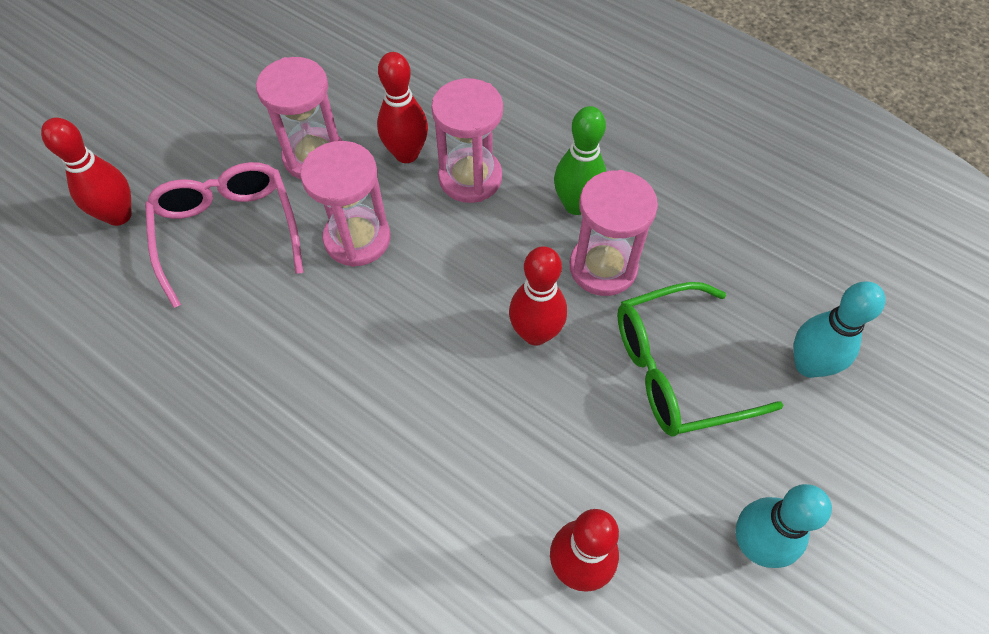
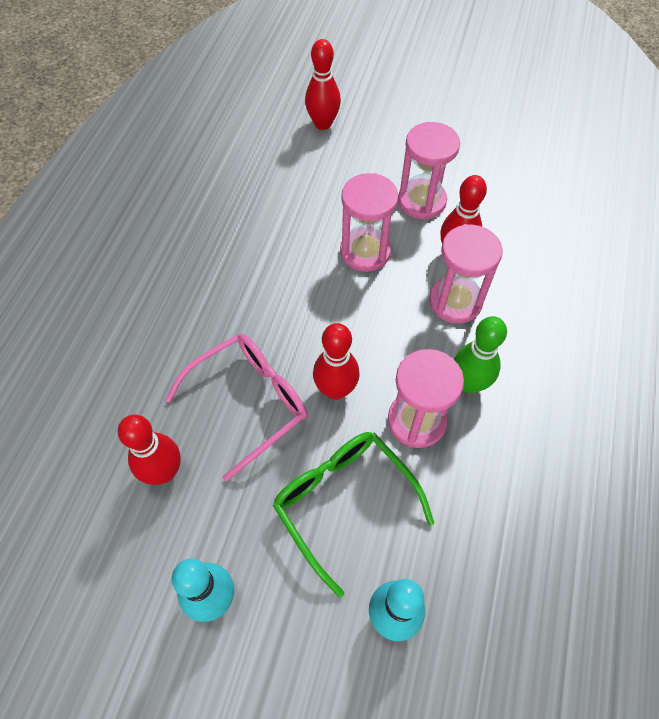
camera: 70 degrees right, 0 degrees up
pink glasses [145,162,303,308] -> pink glasses moved to [165,334,307,481]

